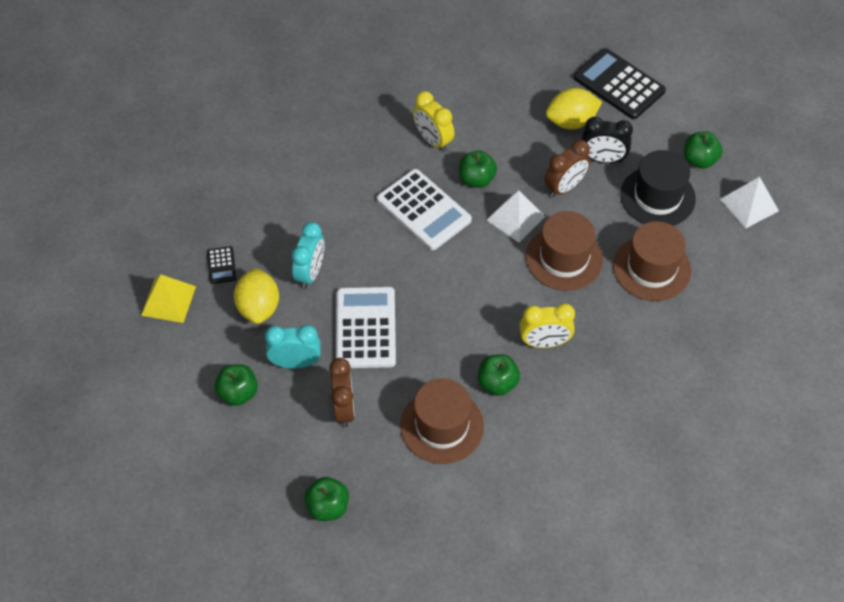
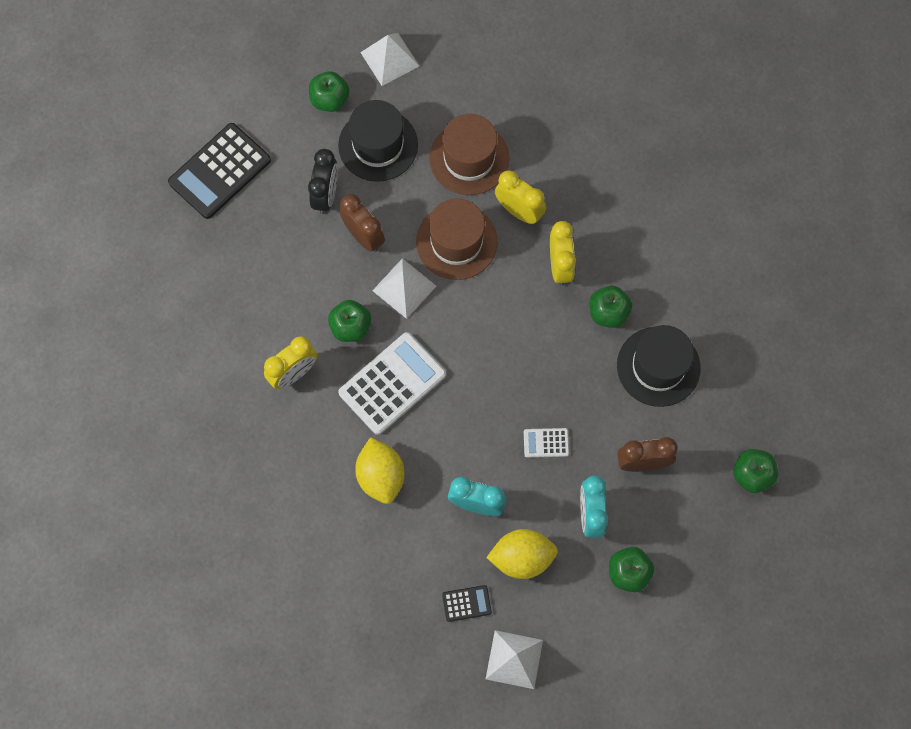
camera: 90 degrees left, 15 degrees up
yellow pyramid [141,274,196,323] -> white pyramid [486,630,543,689]
white calculator [336,287,396,368] -> white calculator [524,428,569,458], size x0.46
brown hat [400,378,484,464] -> black hat [617,325,701,407]
yellow lemon [546,88,602,129] -> yellow lemon moved to [355,437,404,504]
none -> yellow clock [495,170,546,224]

